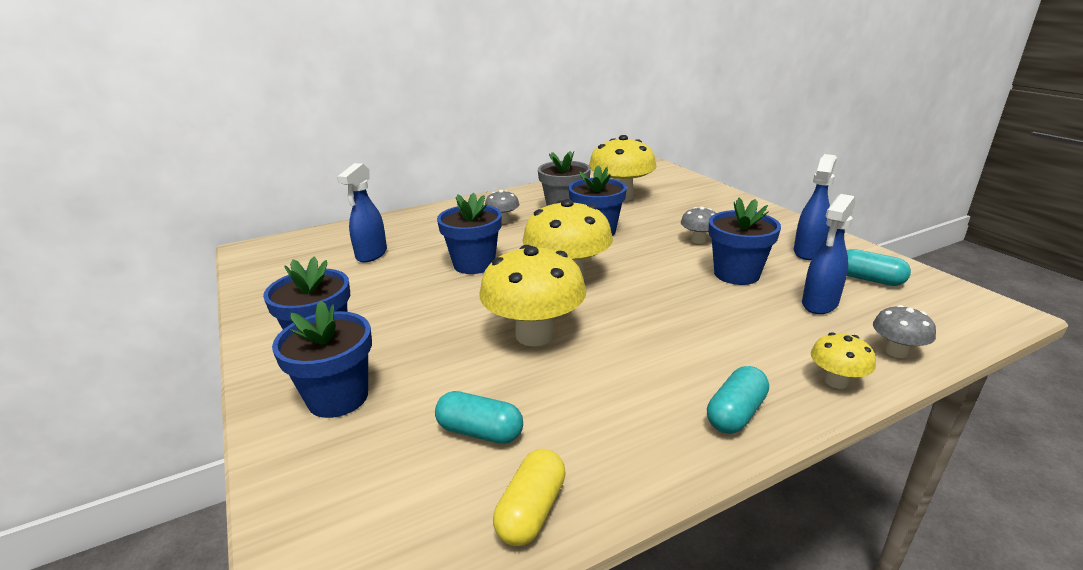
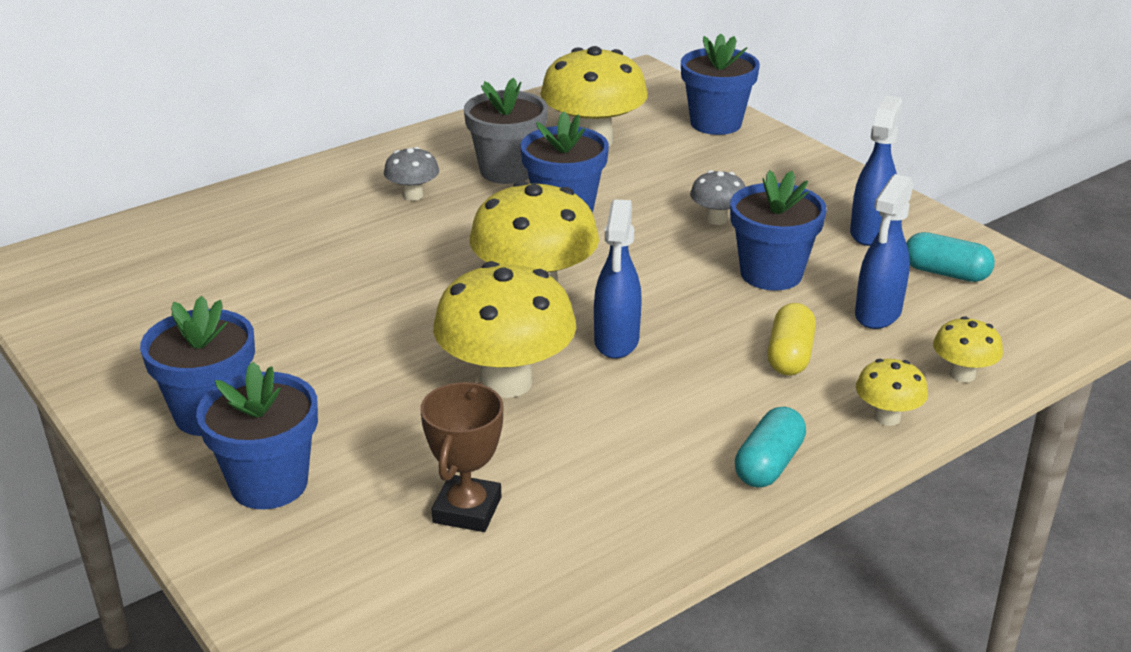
camera: 10 degrees left, 5 degrees up
blue spray bottle [337,163,387,263] -> blue spray bottle moved to [594,199,642,359]
turquoise capsule [435,391,523,444] -> brown trophy [420,382,503,532]
blue flower pot [437,193,502,274] -> blue flower pot moved to [681,33,760,135]
yellow capsule [493,449,566,546] -> yellow capsule moved to [768,303,816,375]
grey mushroom [873,305,936,358] -> yellow mushroom [933,316,1003,382]

